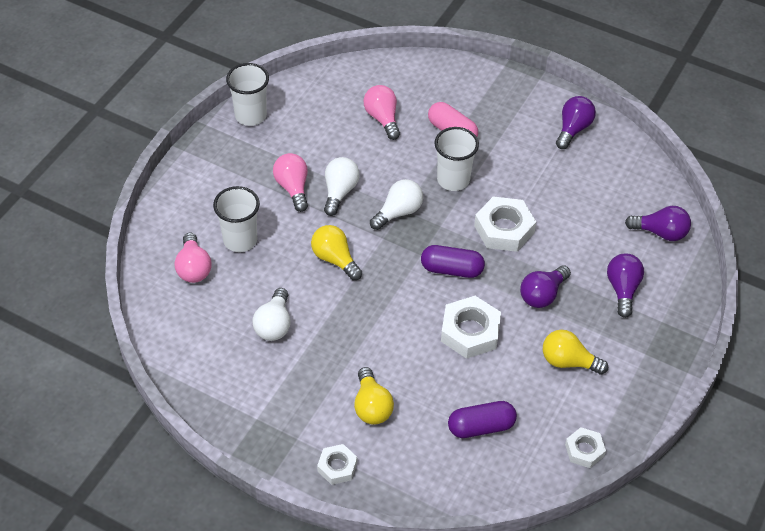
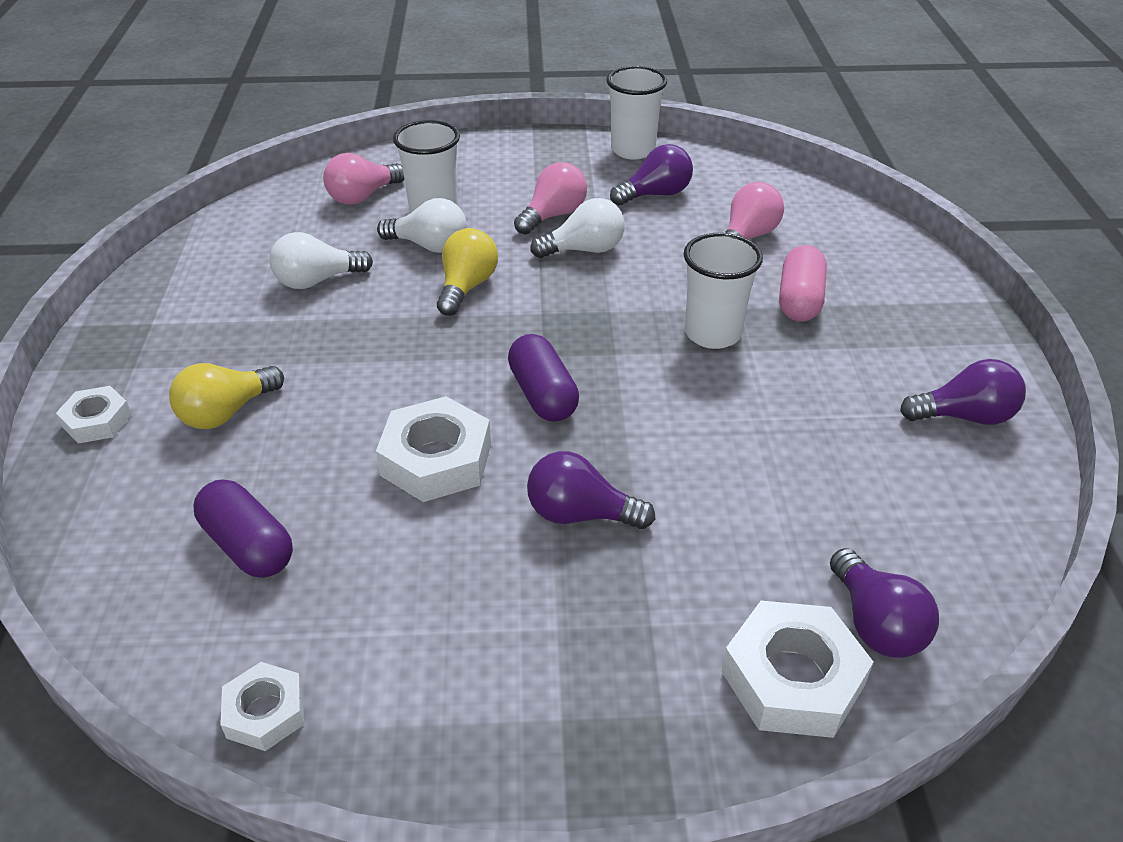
camera: 60 degrees right, 10 degrees down
white light bulb [370,179,423,230] -> white light bulb moved to [377,198,467,253]
white nut [474,196,536,252] -> white nut moved to [721,601,873,738]
yellow light bulb [543,330,608,375] -> none
purple light bulb [607,253,644,318] -> purple light bulb moved to [610,144,693,206]

